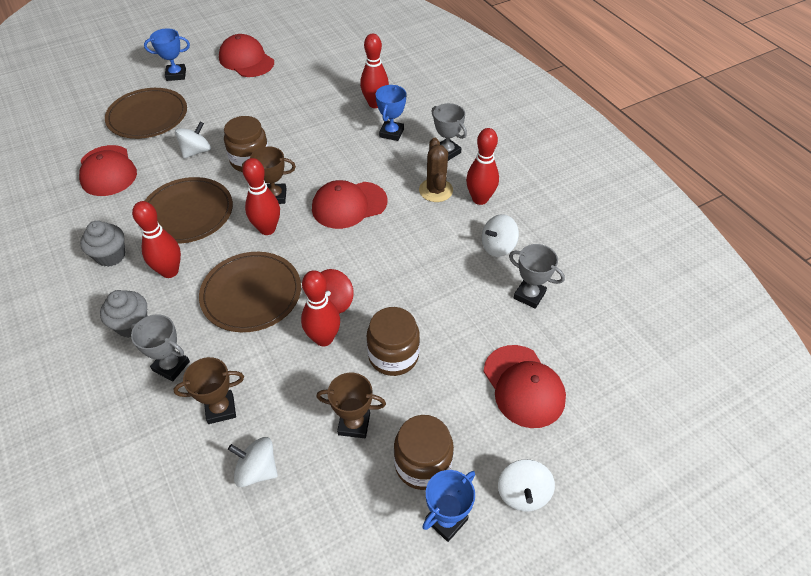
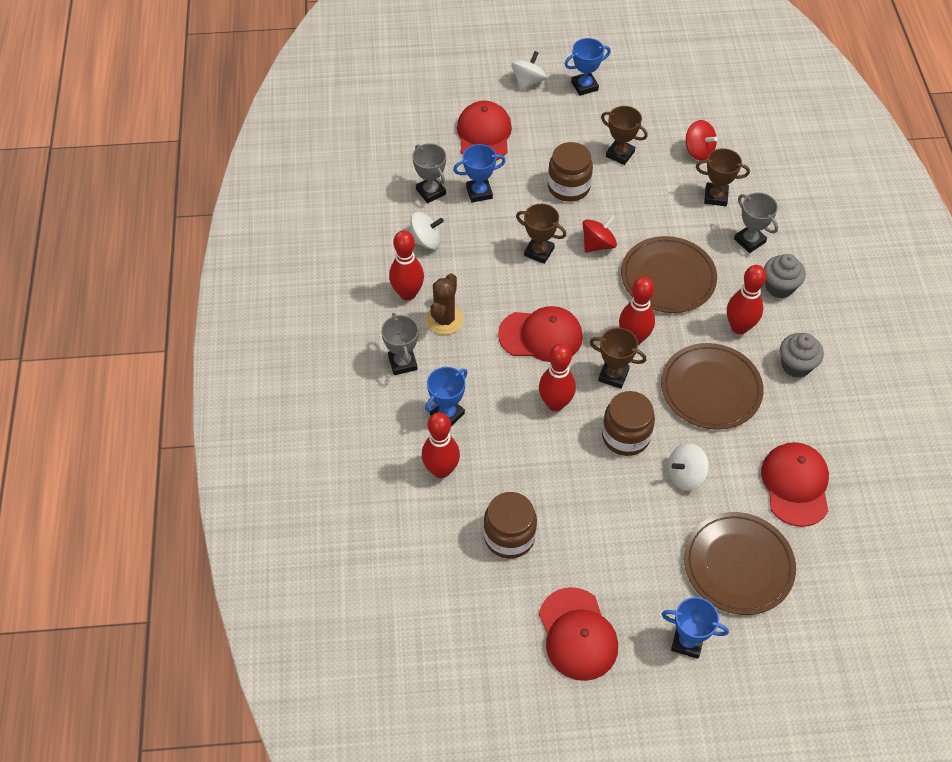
camera: 155 degrees left, 5 degrees up
white spinning top [228,437,278,487] -> red spinning top [686,120,718,161]
red bowling pin [301,270,340,346] -> red bowling pin moved to [539,344,576,411]
brown jar [394,415,454,490] -> brown jar moved to [484,492,537,559]
none -> blue trophy [453,144,505,203]
none -> brown trophy [516,204,566,264]

